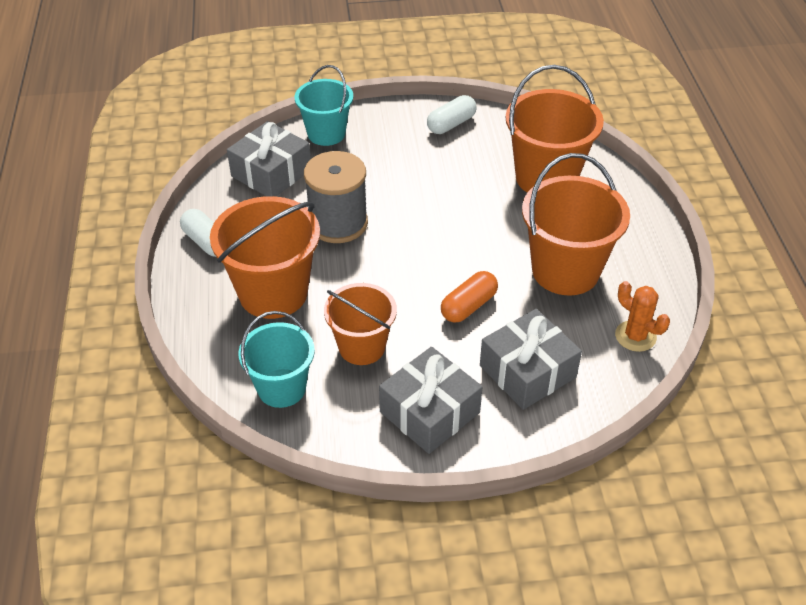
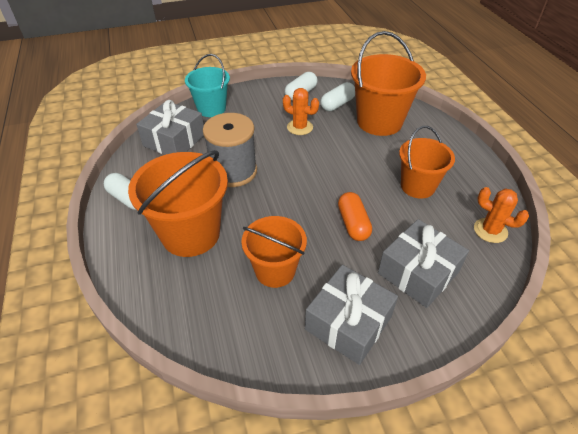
camera: 10 degrees left, 0 degrees up
turquoise bucket [238,311,315,408] -> none
orange capsule [441,271,498,323] -> orange capsule turned 45 degrees counterclockwise [338,192,372,241]
orange bucket [522,153,630,296] -> orange bucket [399,126,455,199], size x0.65
none -> orange cactus [283,88,319,135]
none -> white capsule [320,82,355,111]

